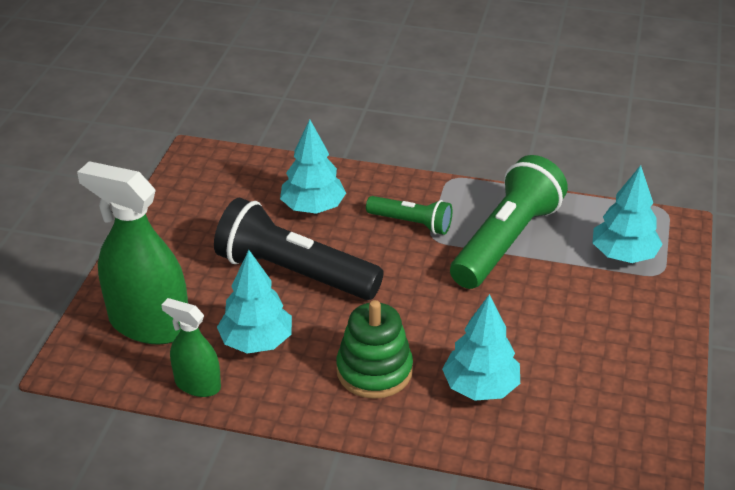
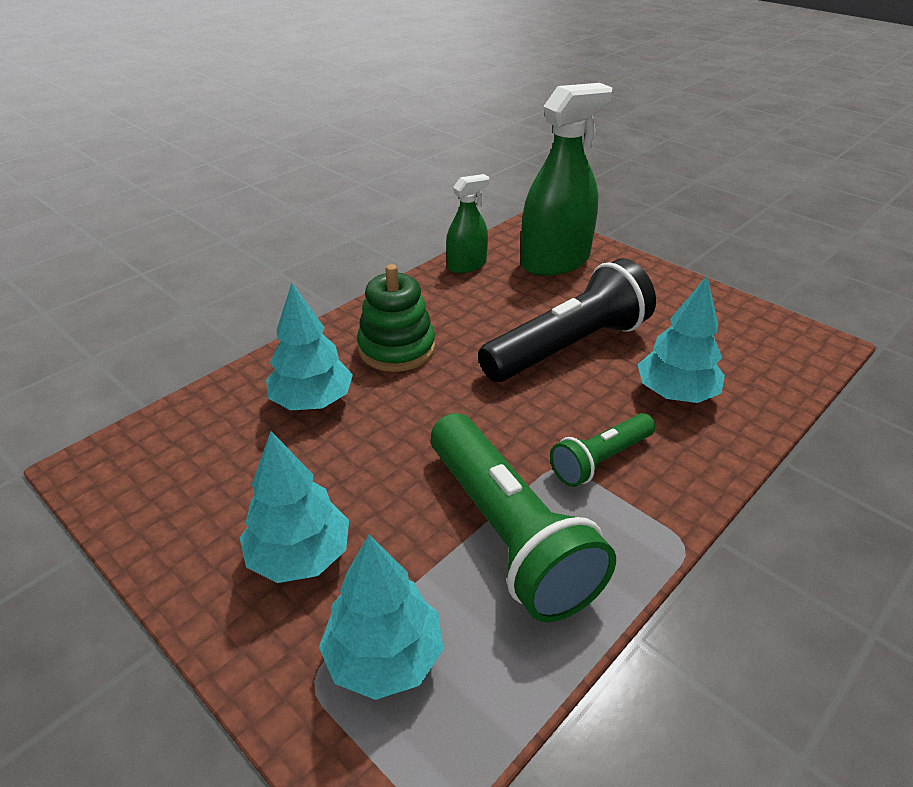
camera: 120 degrees right, 0 degrees up
turquoise tree [217,250,292,354] -> turquoise tree moved to [240,431,349,583]

